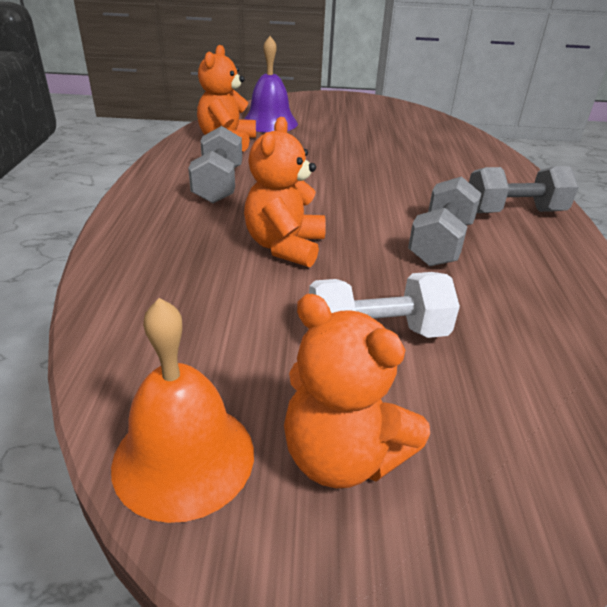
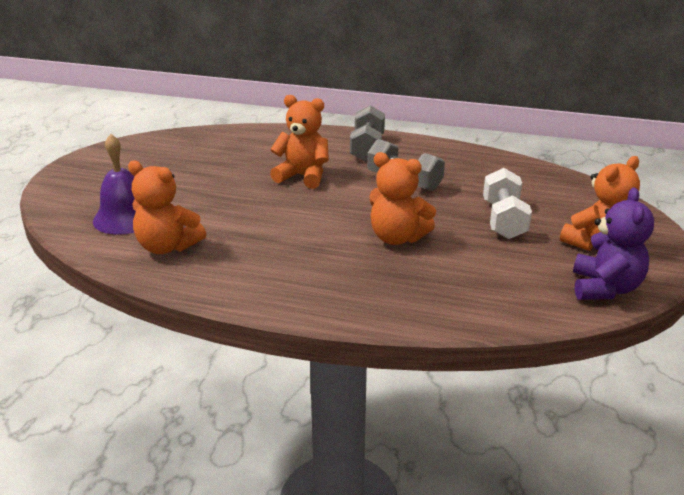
camera: 75 degrees left, 5 degrees down
orange bell [111,298,254,523] -> purple teddy bear [573,188,654,300]
grey dumbbell [188,126,242,203] -> none
none -> orange teddy bear [270,95,329,189]

